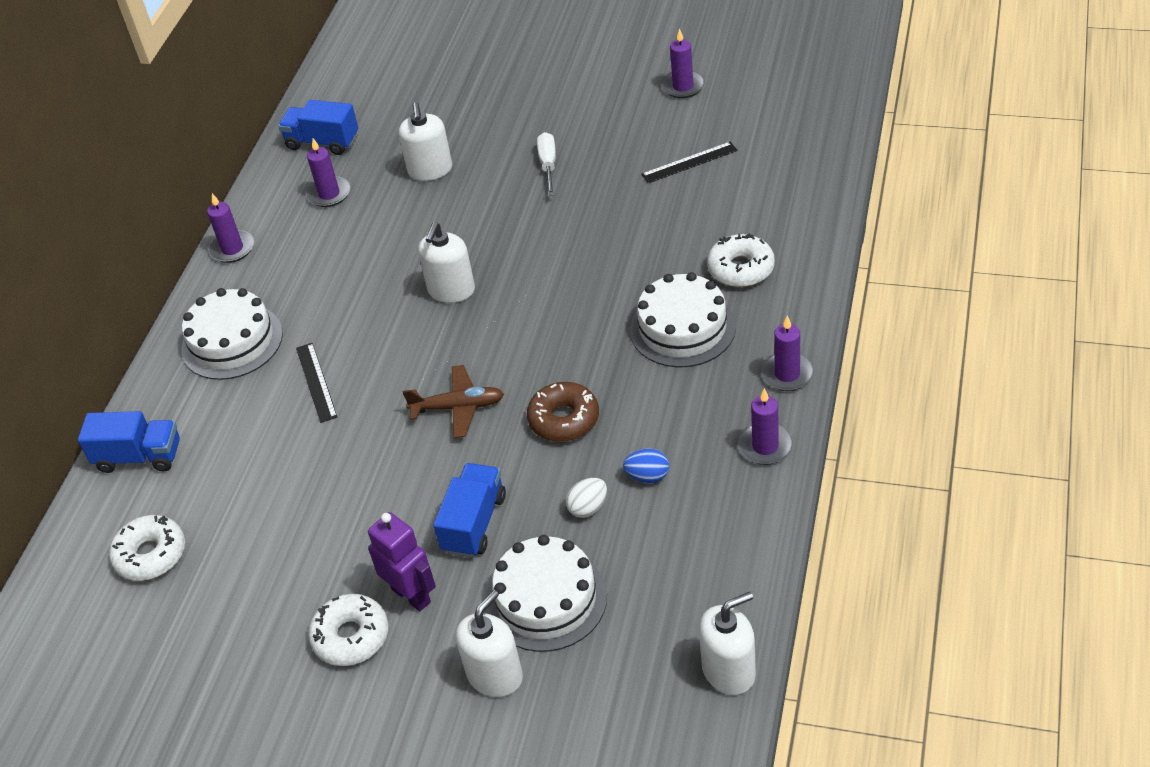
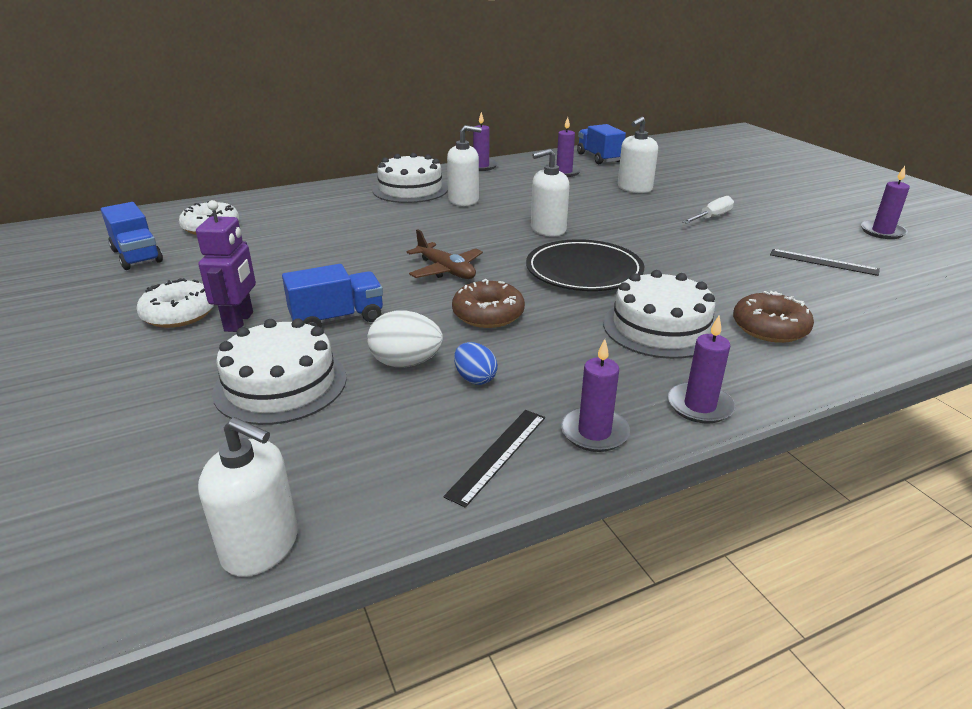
camera: 45 degrees right, 15 degrees down
blue truck [78,411,180,473] -> blue truck moved to [101,202,163,270]
black ruler [296,343,337,423] -> black ruler moved to [443,410,545,508]
white soap dispenser [456,590,523,697] -> white soap dispenser moved to [447,125,482,206]
white egg [566,478,607,518] -> white egg [367,310,443,367], size x1.52
white donut [707,233,775,287] -> brown donut [733,291,814,343]
none -> black plate [526,239,644,291]

